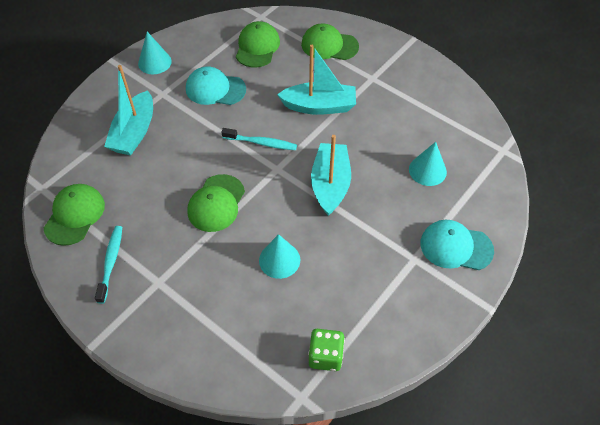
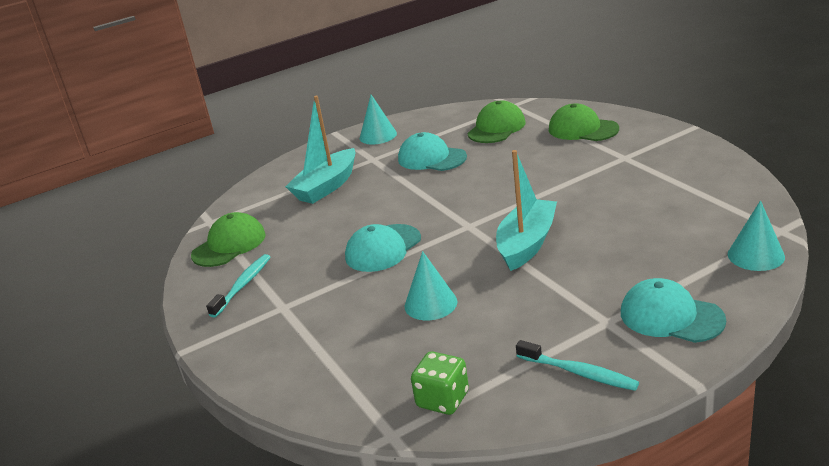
camera: 25 degrees right, 25 degrees down
green cap [187,174,245,232] -> turquoise cap [345,224,421,272]
turquoise toothbrush [221,128,297,150] -> turquoise toothbrush moved to [516,340,639,391]
turquoise boat [277,45,356,115] -> none
turquoise cone [409,142,447,186] -> turquoise cone moved to [728,200,785,271]

